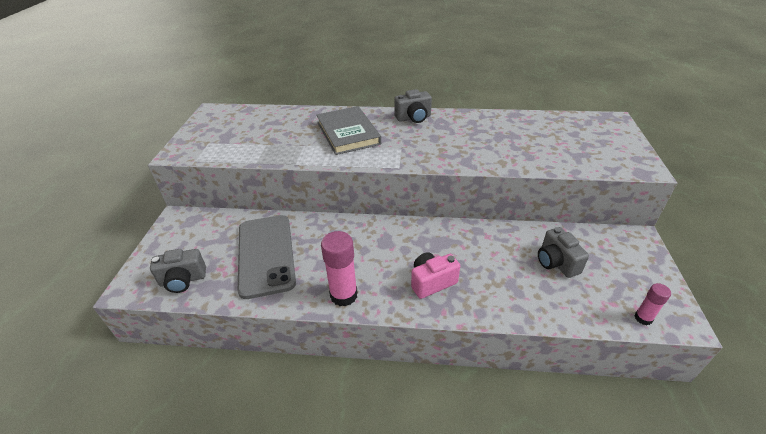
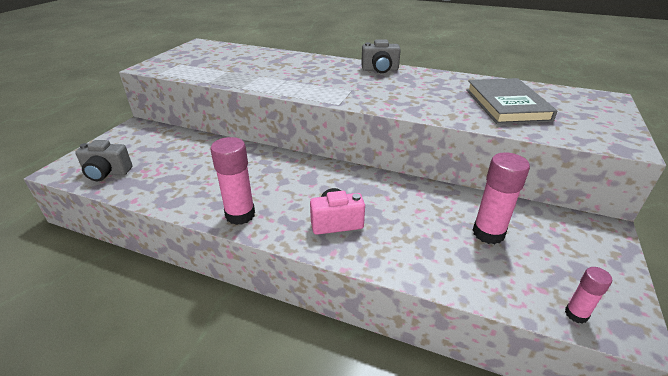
camera: 15 degrees right, 5 degrees down
grey phone [238,215,296,299] -> none
grey book [316,106,381,155] -> grey book moved to [466,78,558,124]
grey camera [538,227,589,278] -> pink glue stick [473,152,530,244]

